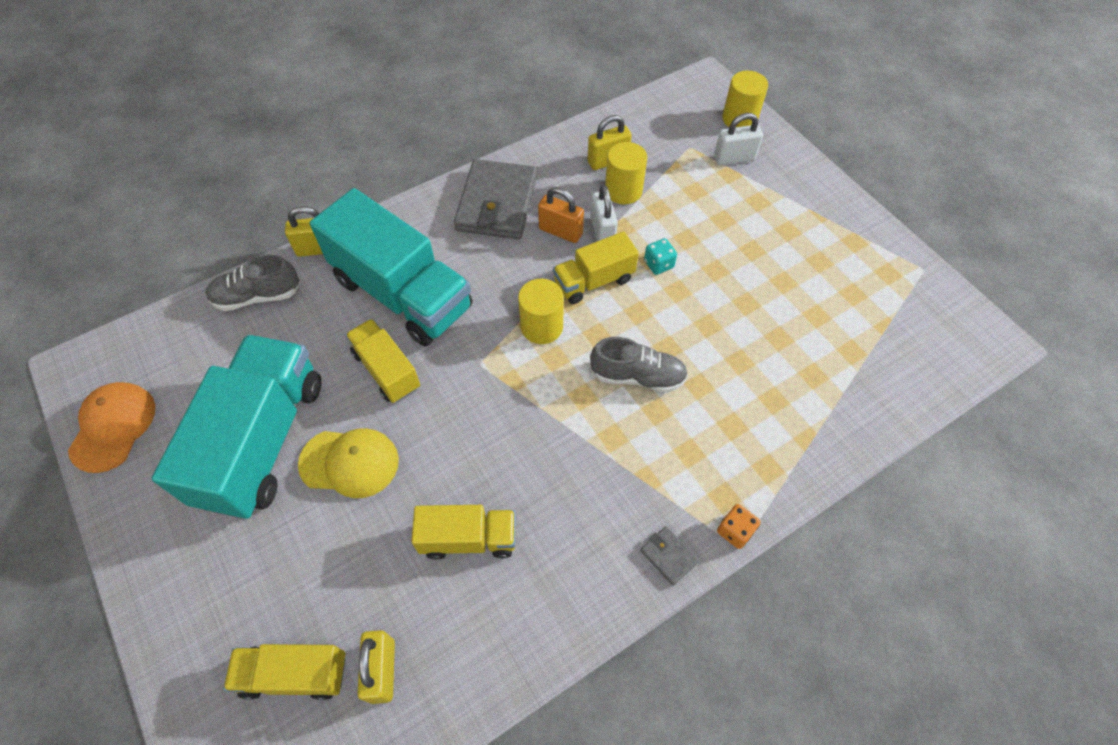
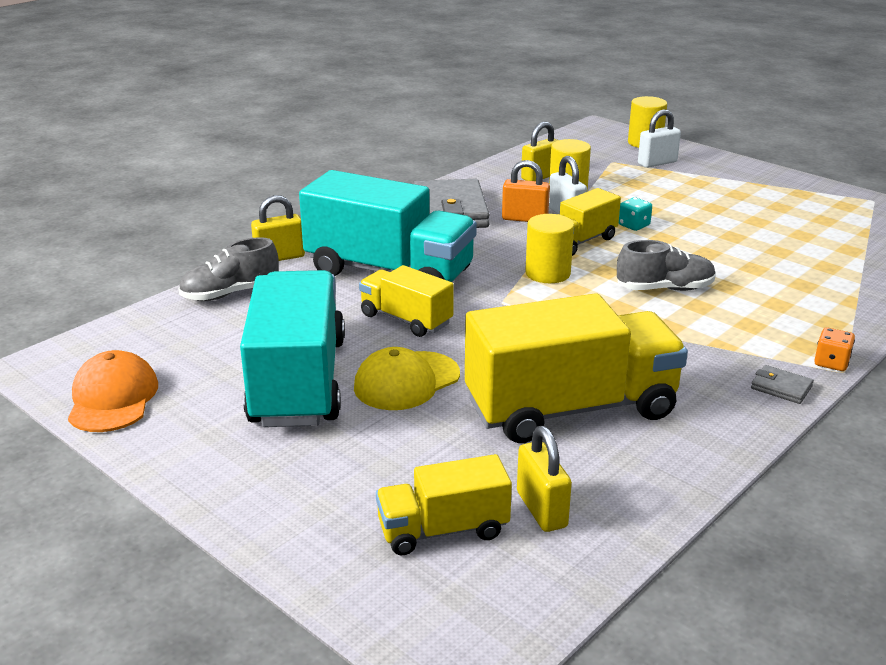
camera: 15 degrees left, 30 degrees down
yellow cap [298,428,399,498] -> yellow cap turned 150 degrees clockwise [354,347,460,410]
yellow truck [411,505,516,560] -> yellow truck [465,293,688,443], size x1.89

